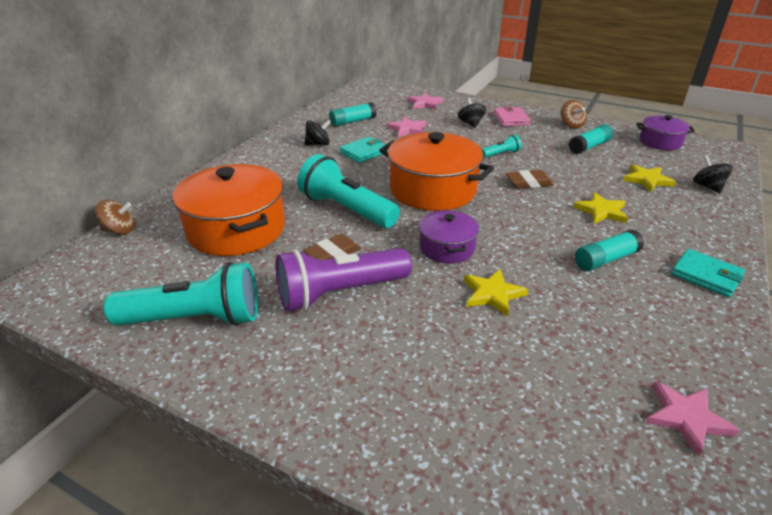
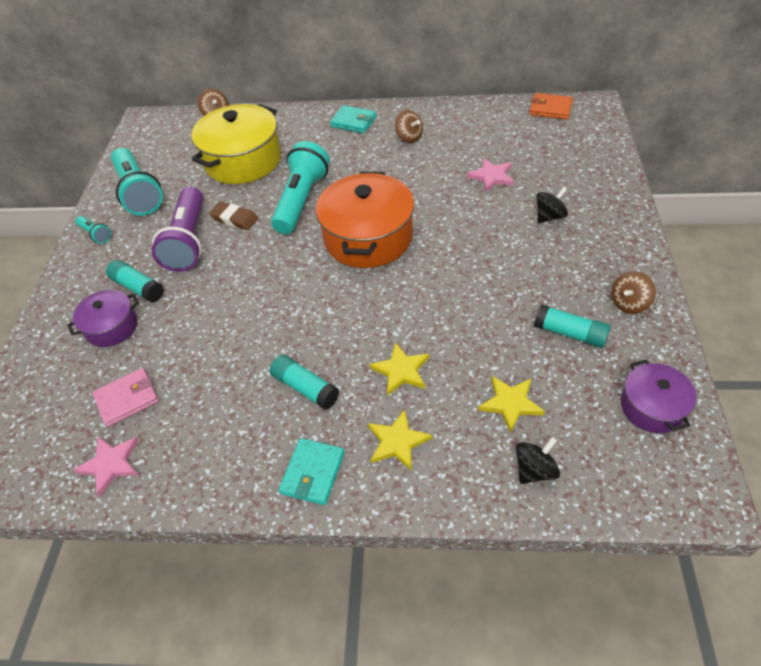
camera: 70 degrees right, 15 degrees up
orange pot [173,164,285,256] -> yellow pot [191,104,281,184]
purple flashlight [275,248,412,311] -> purple flashlight turned 135 degrees counterclockwise [152,186,204,272]
black spinning top [305,120,331,146] -> brown spinning top [395,110,423,143]
turquoise glue stick [329,102,377,127] -> turquoise glue stick moved to [106,260,164,303]
turquoise wallet [340,137,388,163] -> turquoise wallet moved to [330,105,376,133]
pink star [407,93,444,110] -> none
purple pot [419,210,479,264] -> purple pot moved to [67,290,139,347]
yellow star [464,269,528,317] -> yellow star moved to [368,409,432,471]
turquoise flashlight [482,134,522,158] -> turquoise flashlight moved to [76,216,111,244]
pink wallet [494,106,531,126] -> pink wallet moved to [92,368,159,427]
brown eraser [506,170,554,189] -> none
none -> orange wallet [529,93,573,119]

